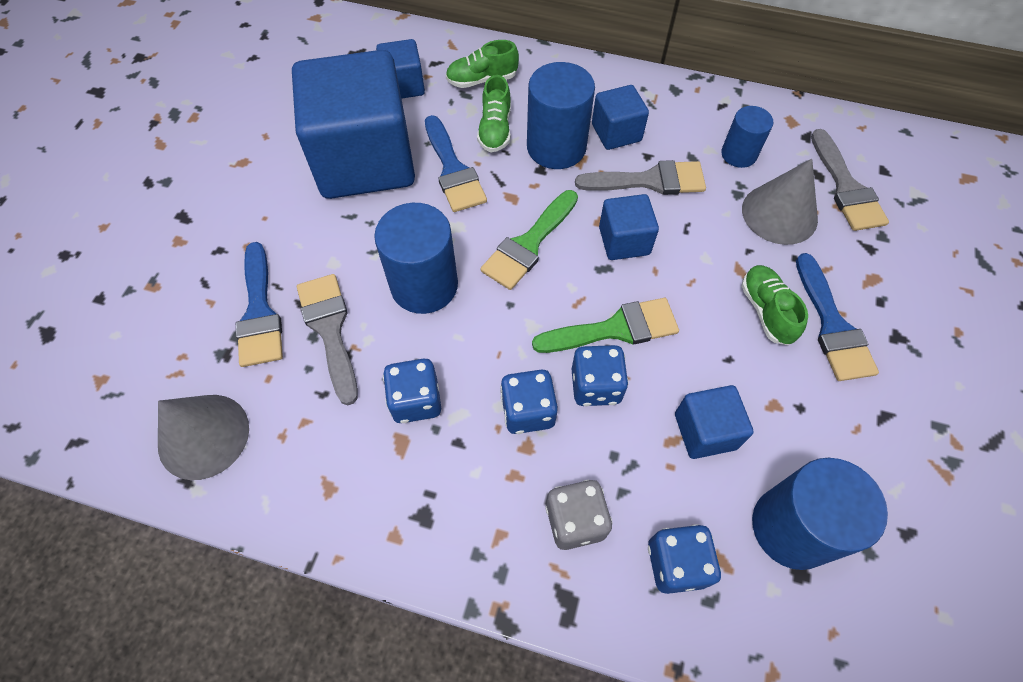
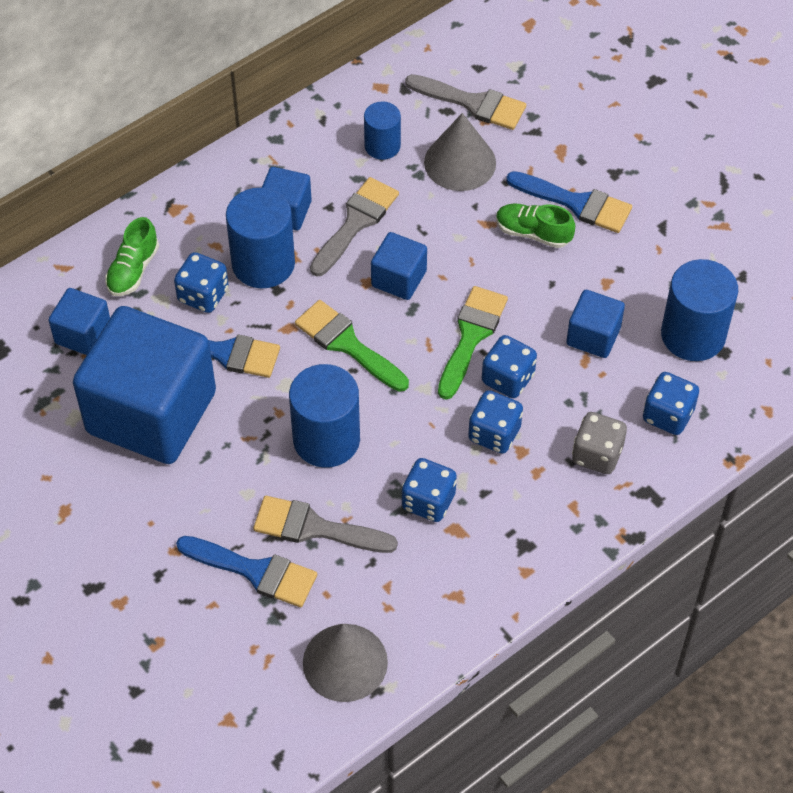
camera: 55 degrees left, 5 degrees down
green shoe [477,75,511,152] -> blue dice [174,252,229,313]
green brush [480,190,578,290] -> green brush turned 150 degrees clockwise [295,300,409,392]

